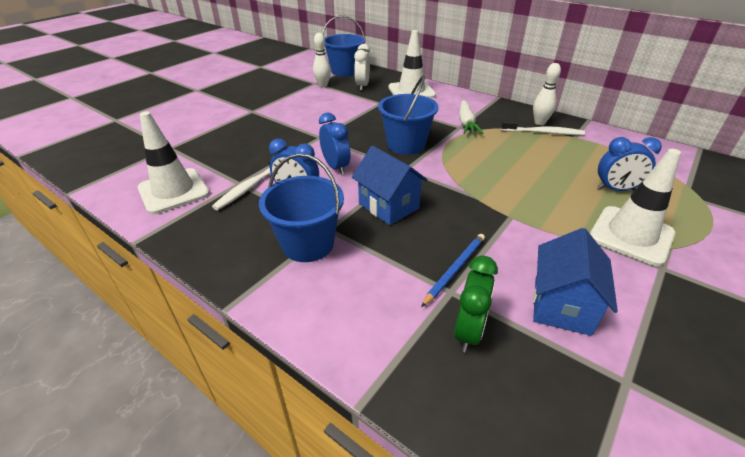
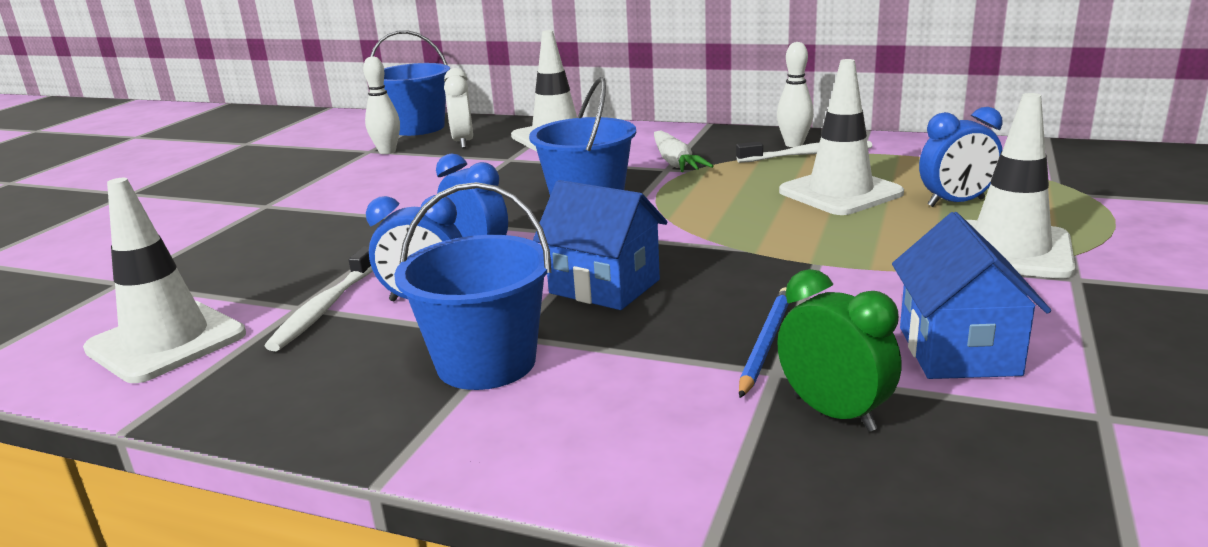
camera: 15 degrees left, 15 degrees down
green clock [454,256,498,352] -> green clock turned 45 degrees counterclockwise [777,269,901,432]
none -> white traffic cone [779,59,904,215]

